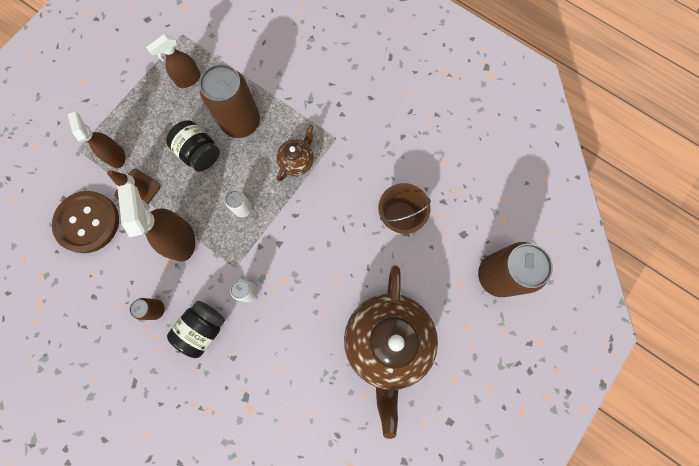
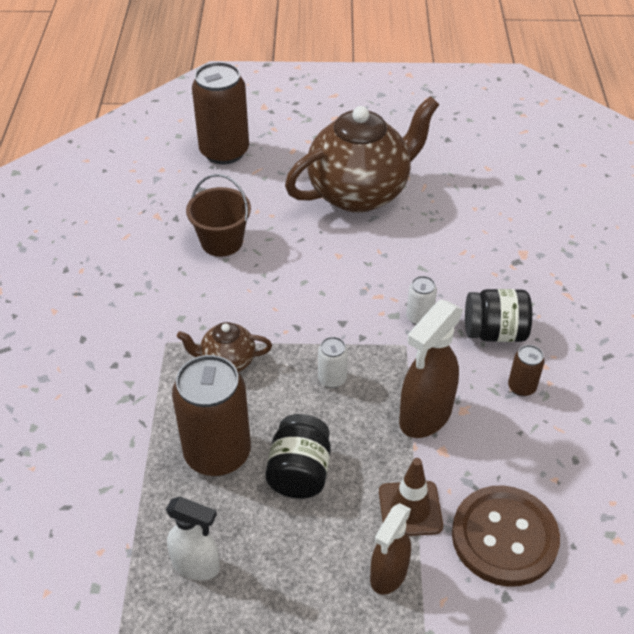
camera: 125 degrees left, 30 degrees down
brown spray bottle [146,34,201,88] -> white spray bottle [166,497,220,580]

